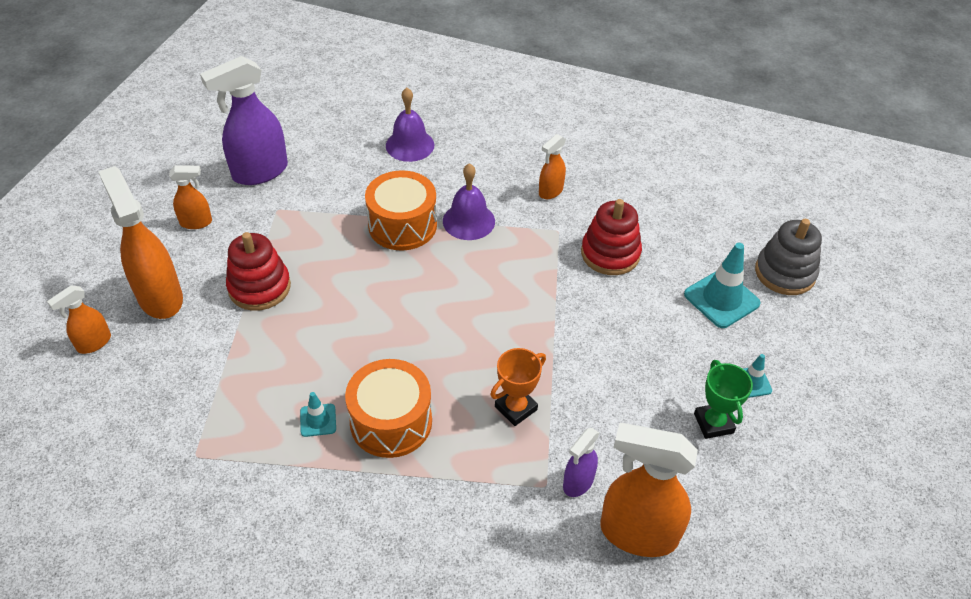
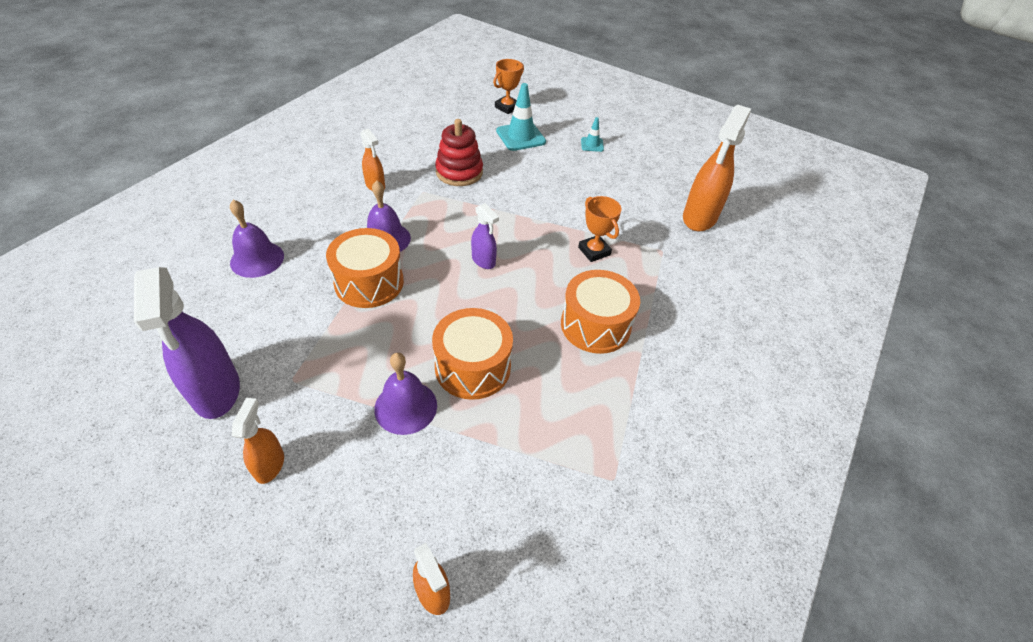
camera: 80 degrees left, 0 degrees up
orange spray bottle [98,166,183,319] -> none
red stacking toy [226,232,291,311] -> purple bell [374,353,437,435]
turquoise traffic cone [300,392,336,437] -> none
purple spray bottle [563,428,599,497] -> purple spray bottle moved to [471,203,499,269]
green trophy [694,360,753,439] -> none
grey stacking toy [755,219,822,295] -> orange trophy [493,59,524,114]
none -> orange drum [432,308,513,400]

